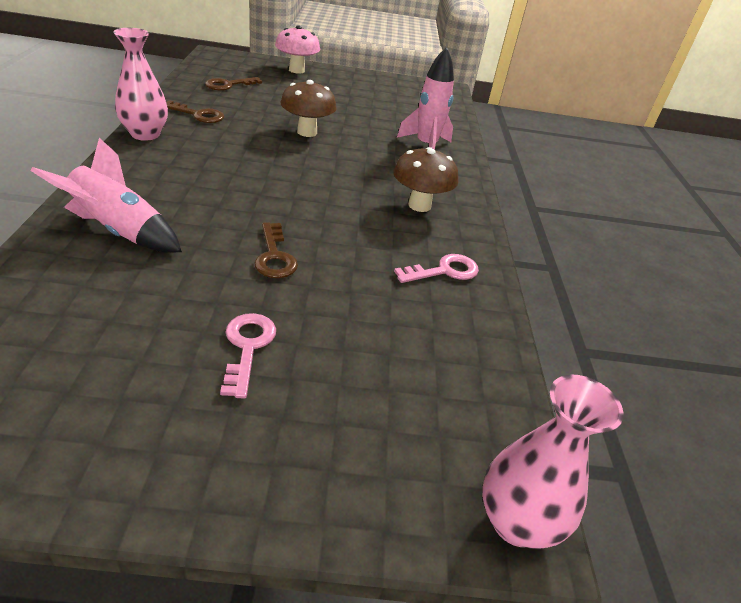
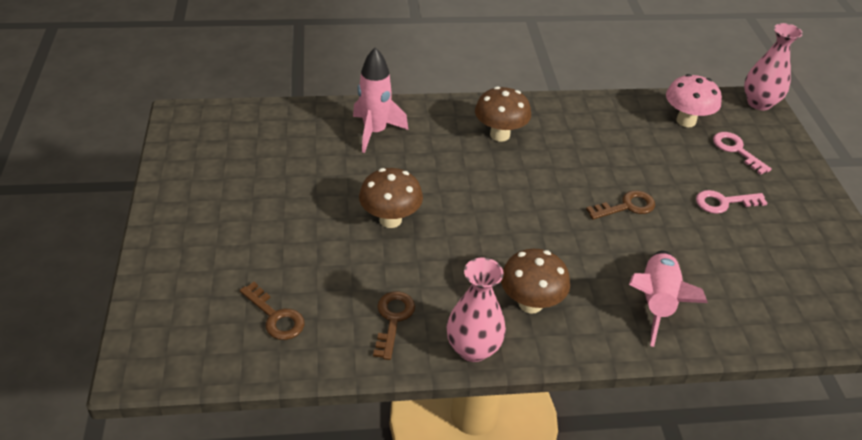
camera: 95 degrees left, 5 degrees up
pink mushroom [275,25,320,74] -> pink mushroom moved to [666,74,722,127]
pink key [394,254,479,283] -> pink key moved to [713,132,772,175]
none -> brown mushroom [501,249,570,314]

